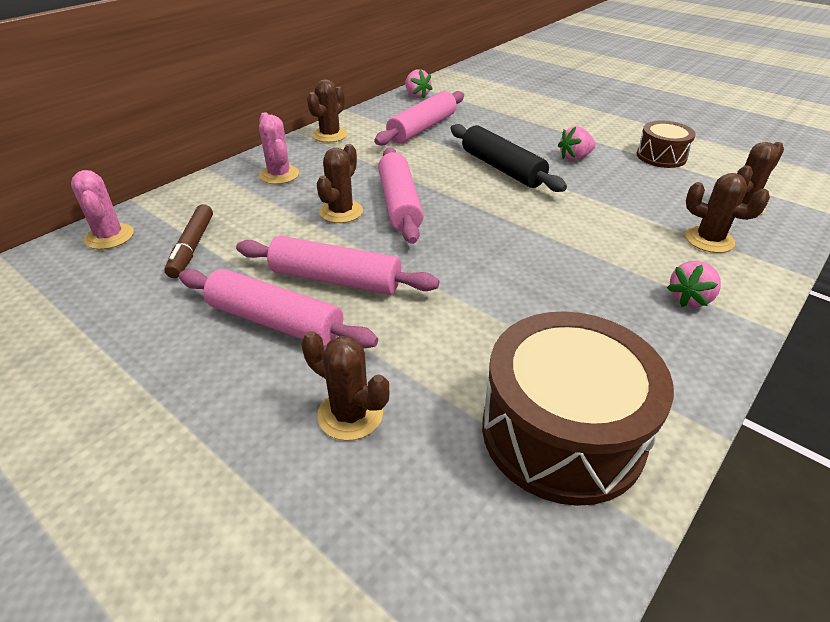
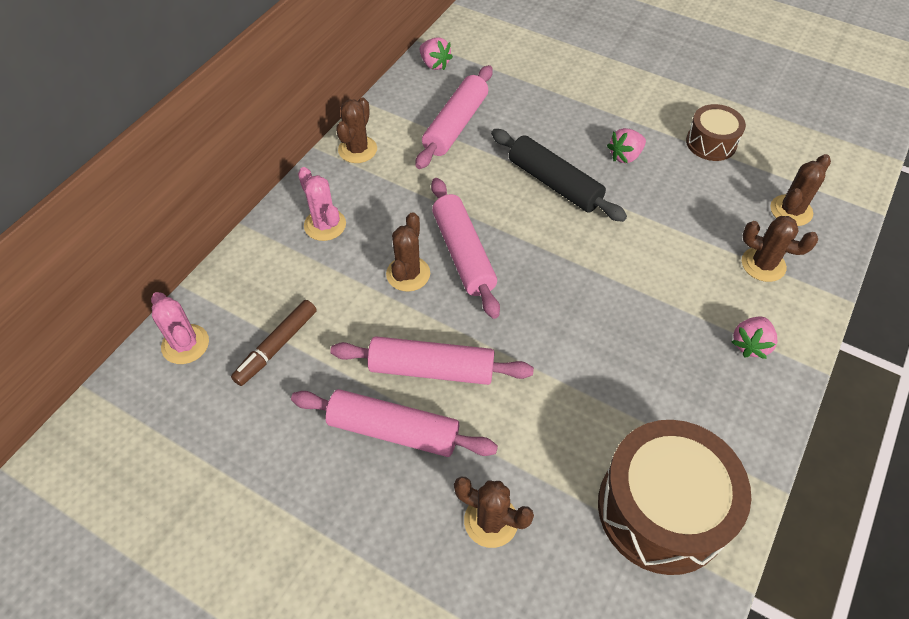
camera: 10 degrees left, 15 degrees up
brown marker [164,204,213,278] -> brown marker turned 45 degrees clockwise [231,300,317,386]

